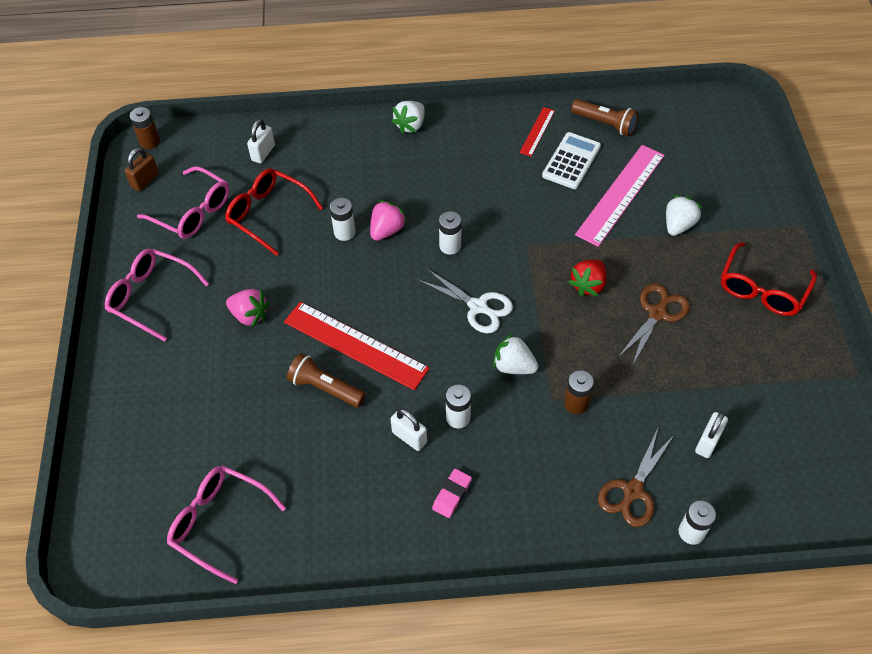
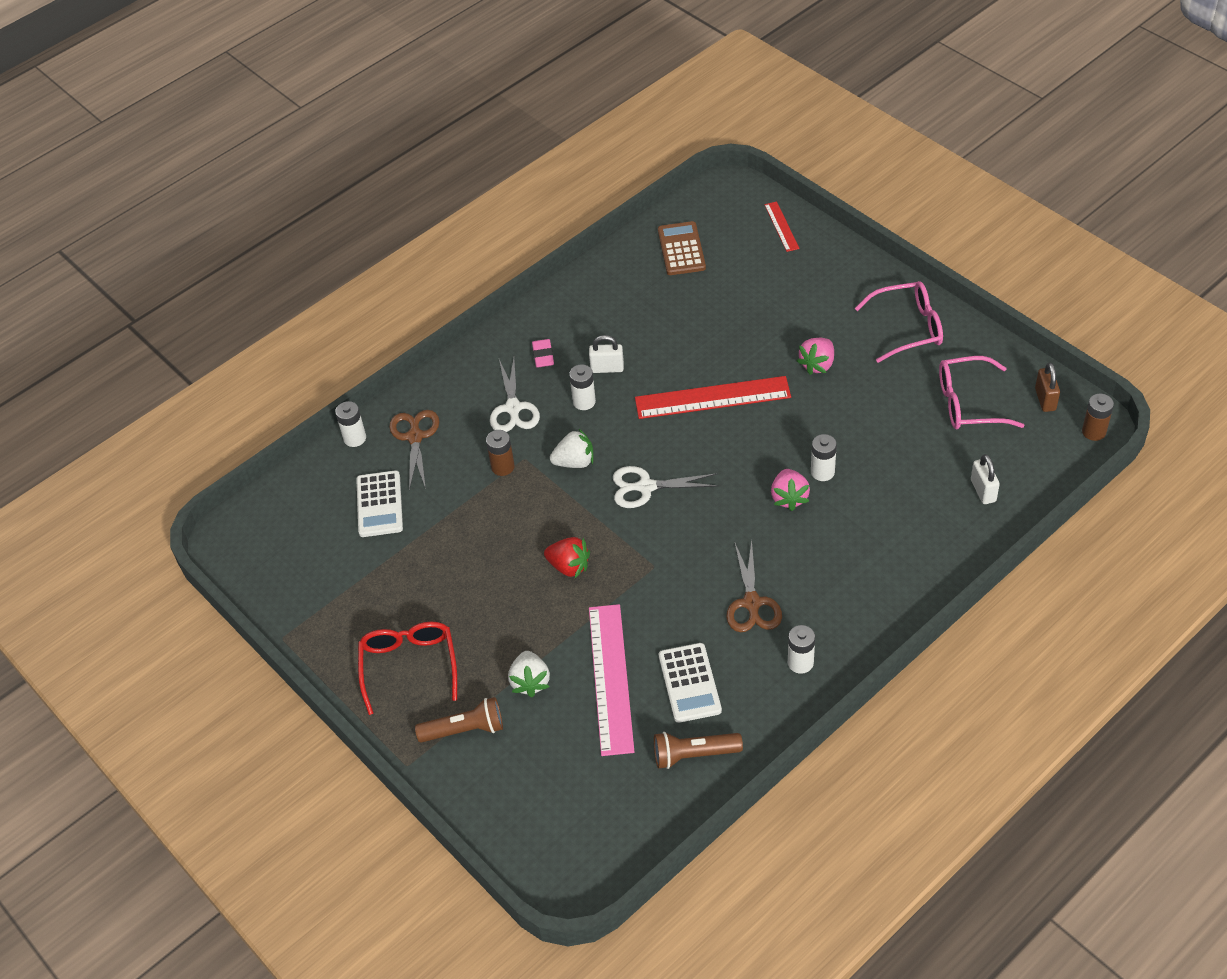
camera: 145 degrees right, 5 degrees down
pink glasses [167,465,286,584] -> brown calculator [658,221,706,275]
red glasses [225,169,323,256] -> none
pink strawberry [226,289,269,327] -> pink strawberry turned 45 degrees counterclockwise [797,338,834,375]
brown flashlight [287,353,366,407] -> brown flashlight moved to [415,697,503,743]
white strawberry [391,101,425,134] -> none
white battery [439,211,462,255] -> white battery moved to [788,625,815,674]
red ruler [520,107,555,157] -> red ruler moved to [764,202,799,252]
red strawberry [569,260,606,296] -> red strawberry turned 120 degrees clockwise [544,537,590,578]
brown scissors [618,284,690,366] -> brown scissors moved to [726,540,782,632]
white padlock [695,412,728,458] -> white calculator [356,470,403,537]
none -> white scissors [490,358,540,432]

